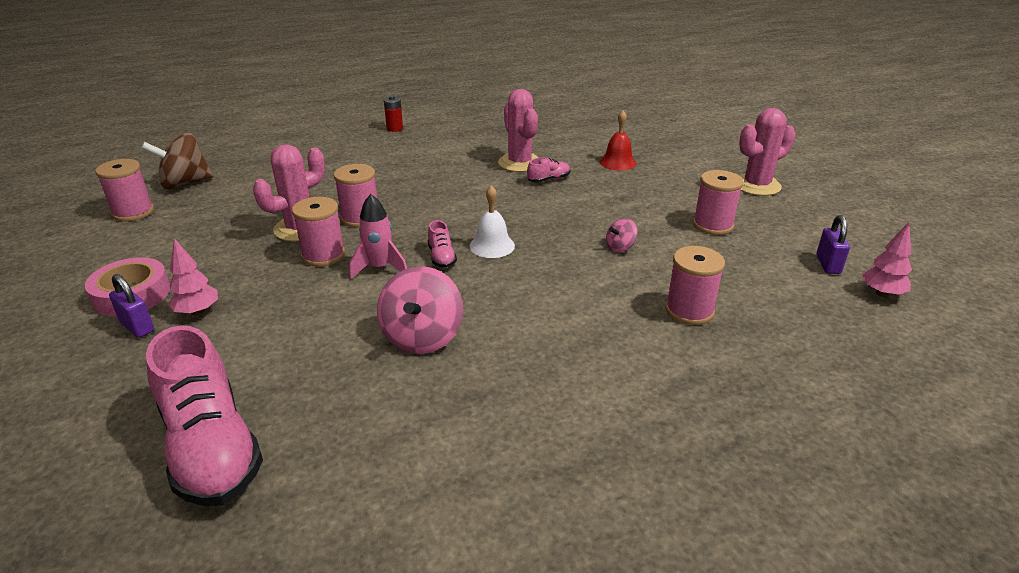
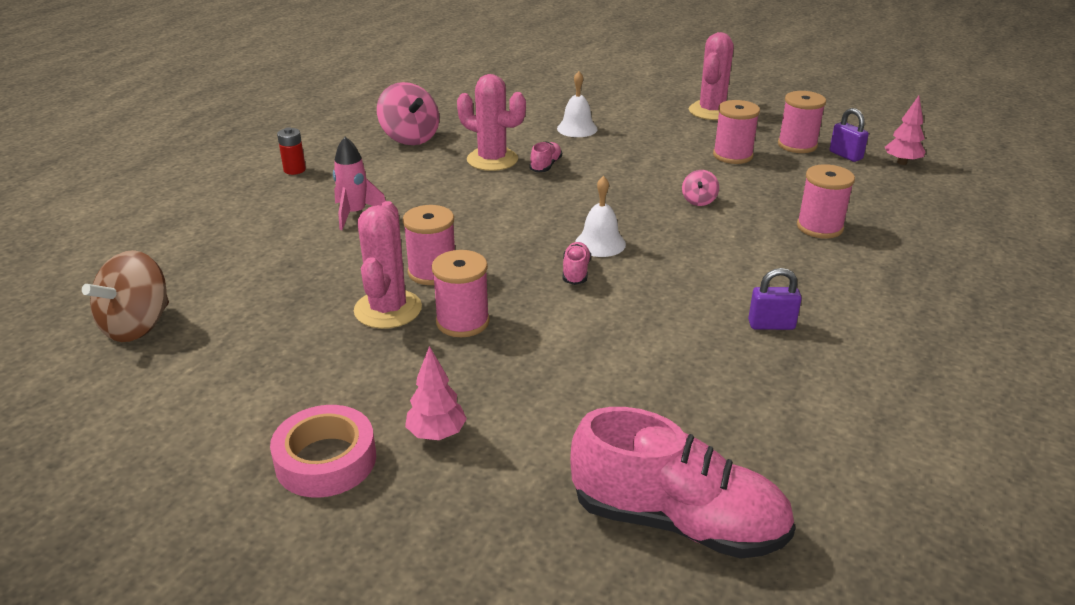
camera: 40 degrees left, 0 degrees up
pink spool [95,159,154,222] -> pink spool moved to [778,91,826,153]
purple padlock [109,274,154,338] -> purple padlock moved to [748,268,802,330]
pink rocket [349,194,407,279] -> pink rocket moved to [333,137,386,230]
pink spinning top [377,266,463,354] -> pink spinning top moved to [377,82,439,145]
pink shoe [428,220,457,268] -> pink shoe turned 120 degrees counterclockwise [563,242,591,285]
red bell [600,111,636,170] -> white bell [557,71,598,137]

